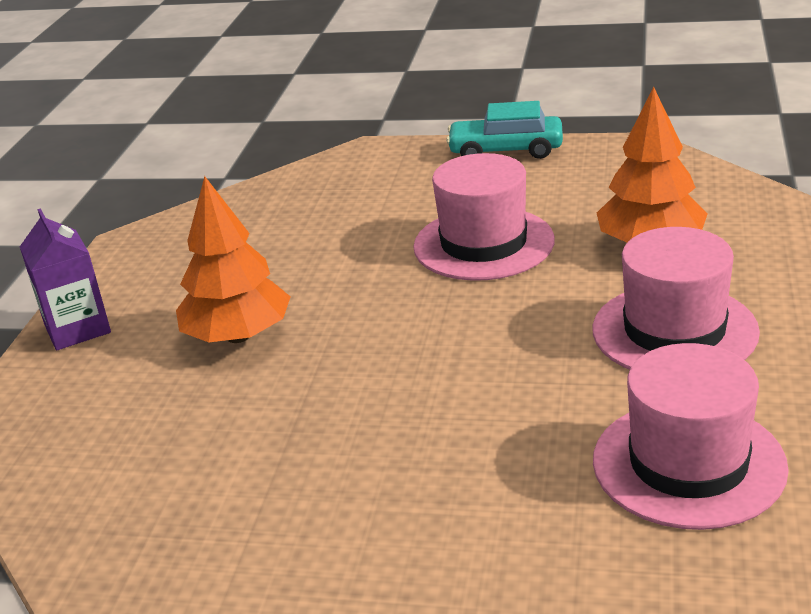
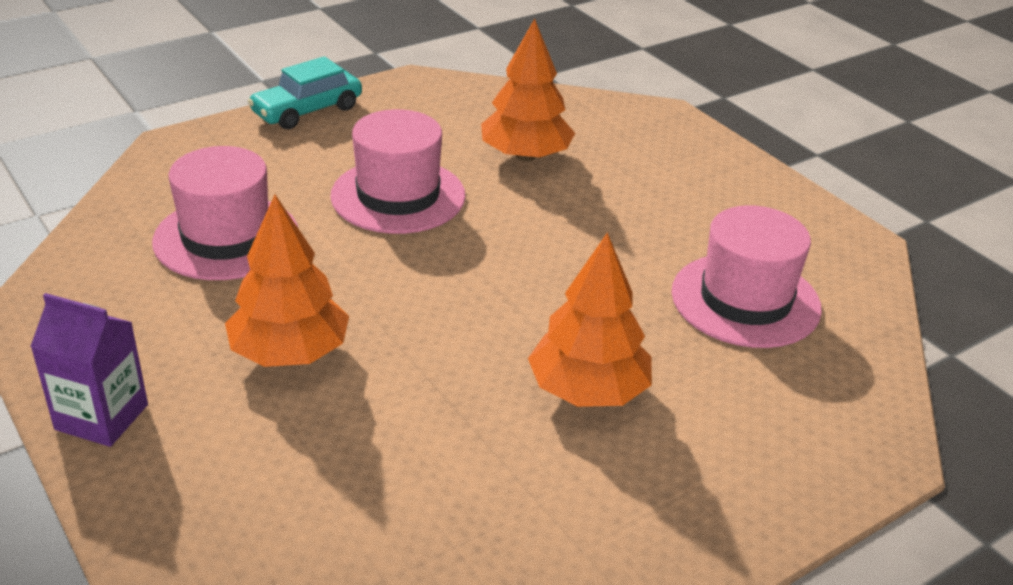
camera: 50 degrees left, 5 degrees up
pink hat [593,227,760,370] -> pink hat moved to [152,146,298,280]
none -> orange tree [528,232,652,407]

